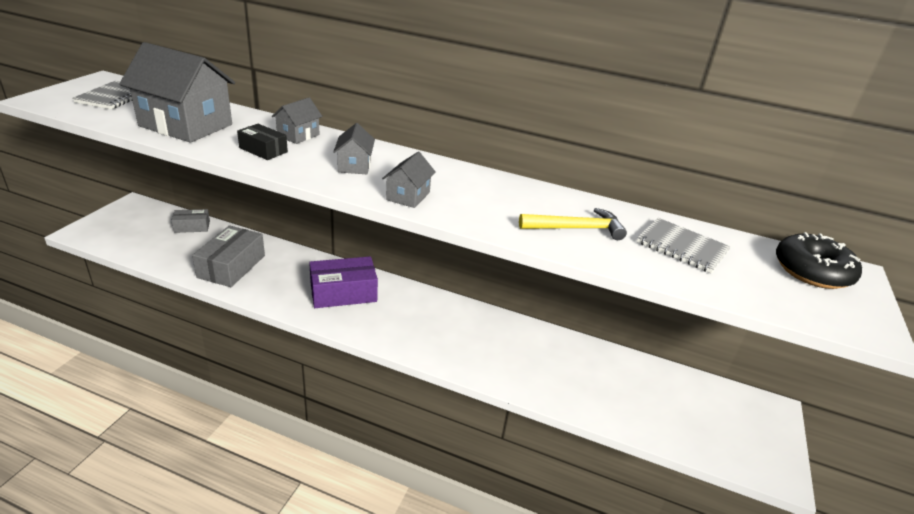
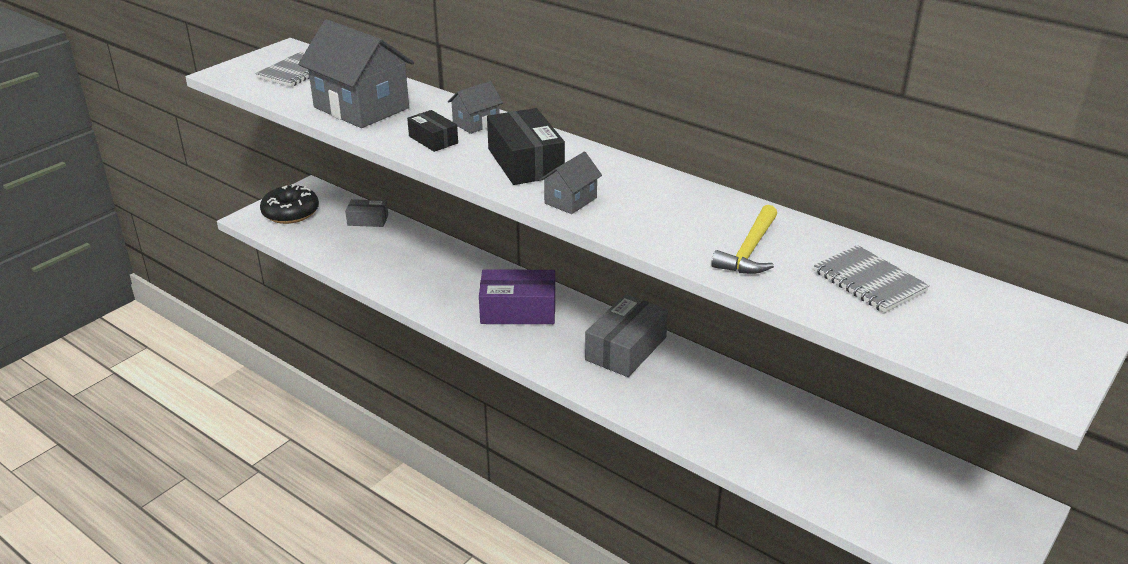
camera: 20 degrees right, 0 degrees up
grey box [192,225,265,287] -> grey box moved to [585,294,668,377]
grey house [333,123,375,174] -> black box [487,108,565,185]
yellow hammer [519,208,627,240] -> yellow hammer turned 105 degrees clockwise [711,205,777,274]
black donut [776,232,862,289] -> black donut moved to [260,184,319,224]

